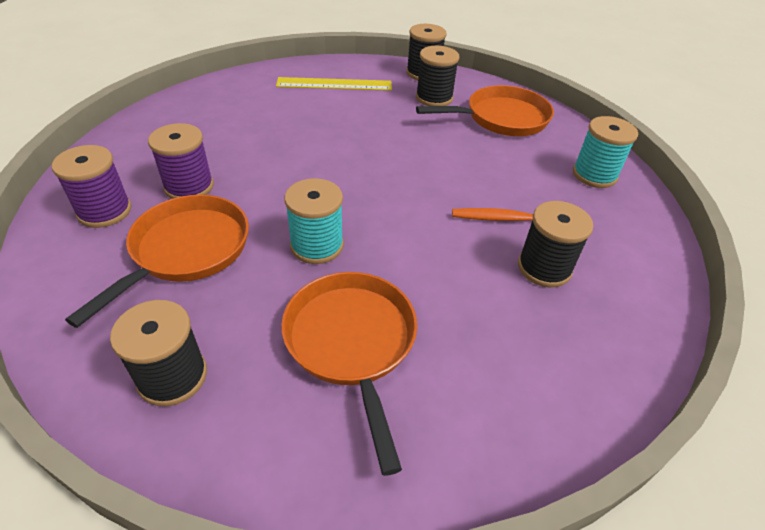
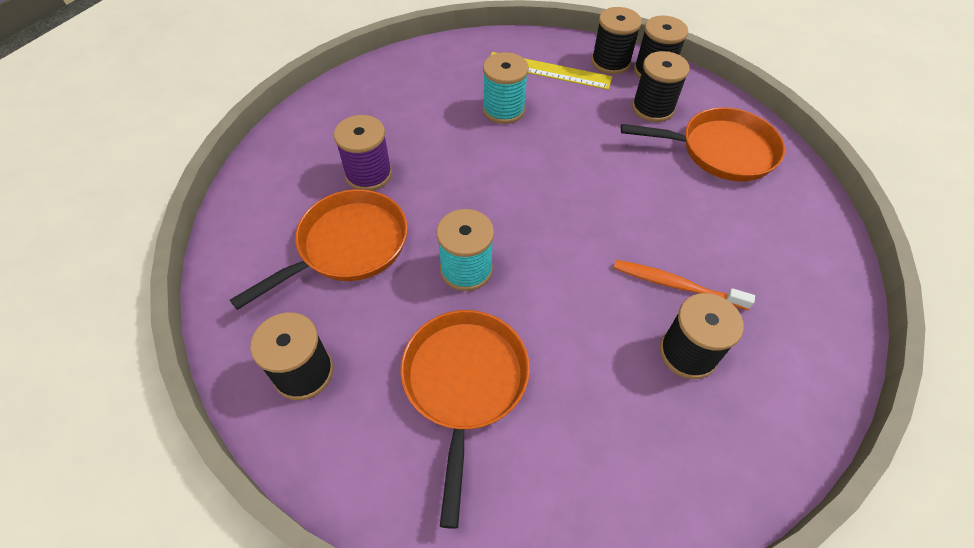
camera: 20 degrees right, 10 degrees up
purple spool [52,145,132,228] -> none
turquoise spool [573,116,638,188] -> turquoise spool moved to [483,52,529,124]
none -> black spool [591,7,642,75]

